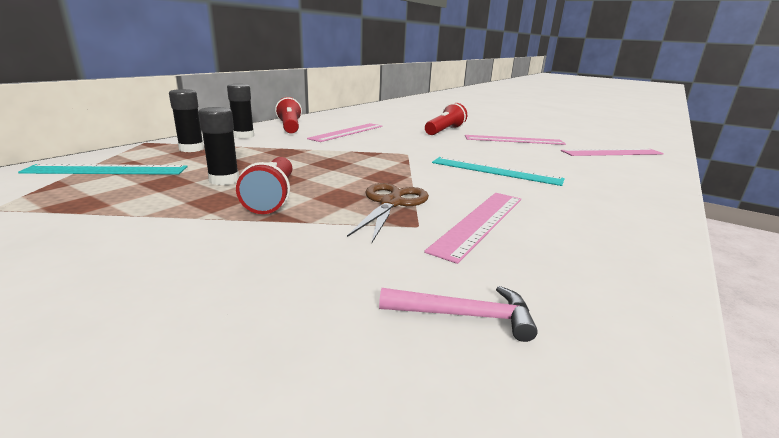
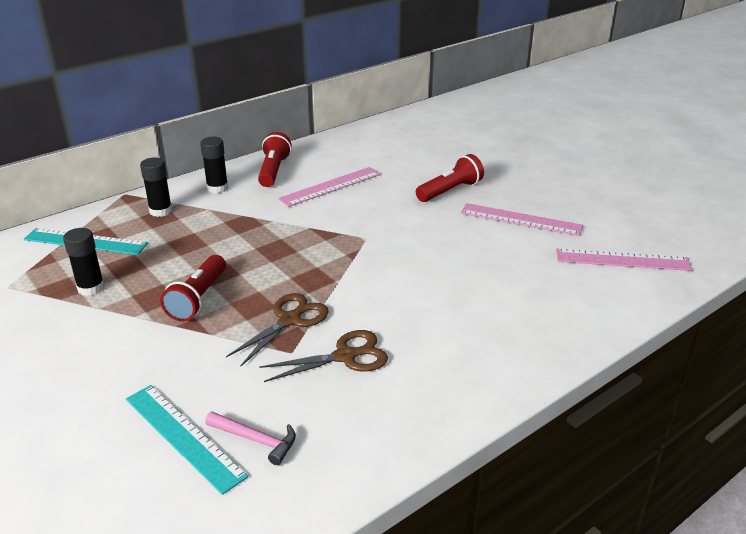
camera: 20 degrees right, 10 degrees up
black glue stick [198,107,239,185] -> black glue stick moved to [63,228,105,296]
pink ruler [424,193,521,264] -> brown scissors [259,330,388,382]
turquoise ruler [432,157,565,186] -> turquoise ruler moved to [126,385,248,495]

